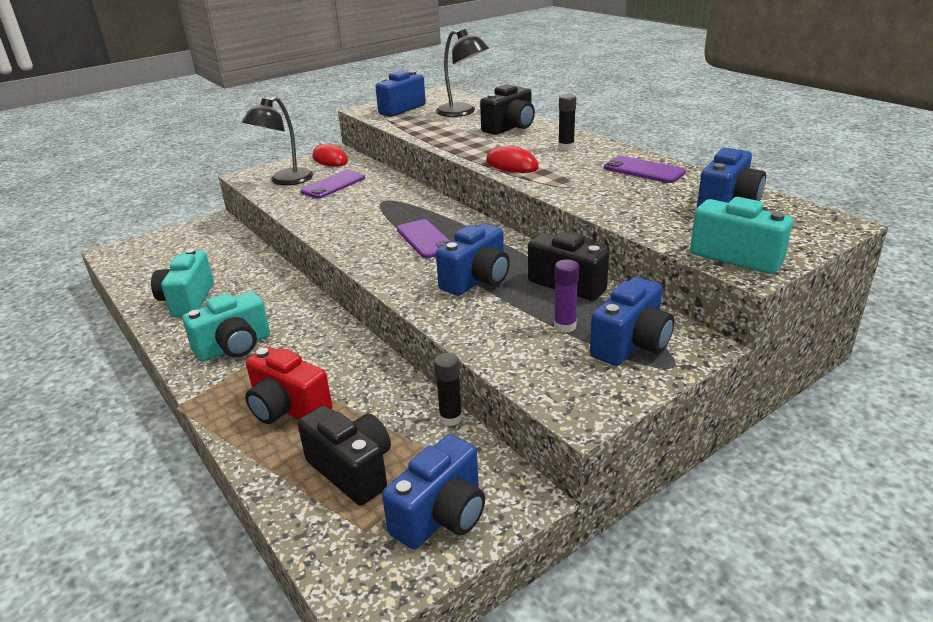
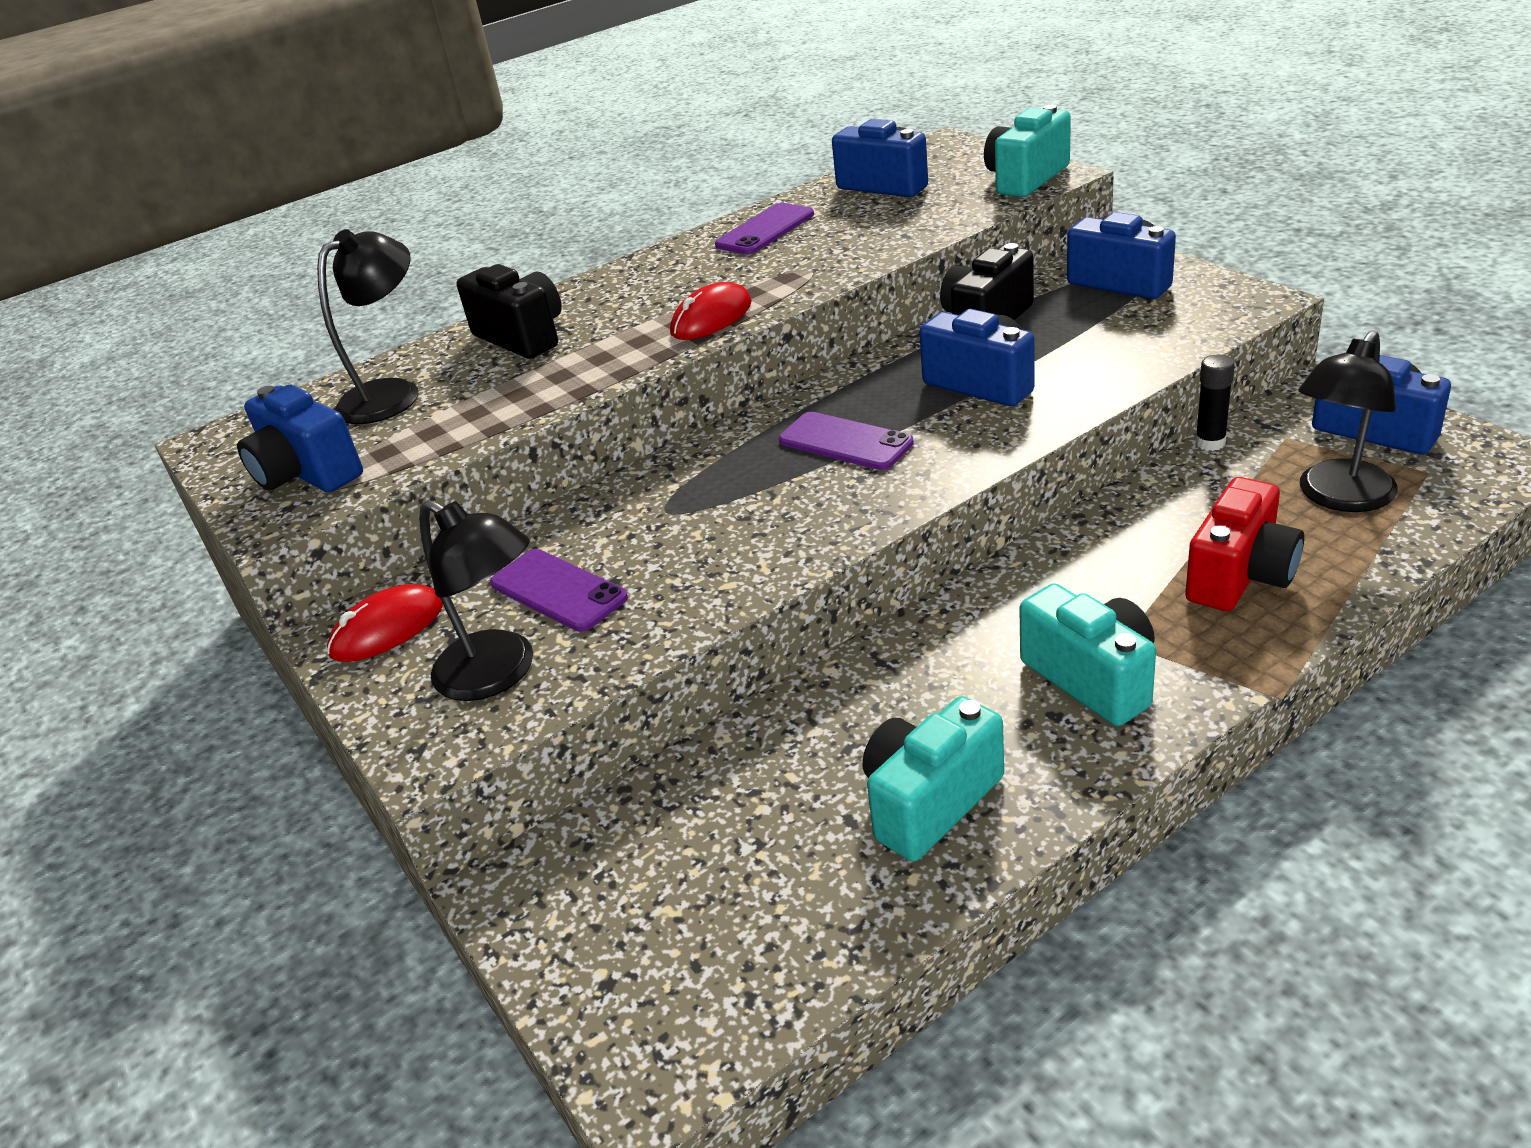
camera: 85 degrees left, 5 degrees up
turquoise camera [151,249,214,317] -> turquoise camera turned 135 degrees clockwise [862,696,1004,862]
black camera [298,405,391,505] -> black lamp [1298,330,1398,512]
purple phone [397,219,450,258] -> purple phone turned 60 degrees clockwise [779,412,914,470]
purple glue stick [554,259,579,333] -> none
black glue stick [558,94,576,150] -> none

